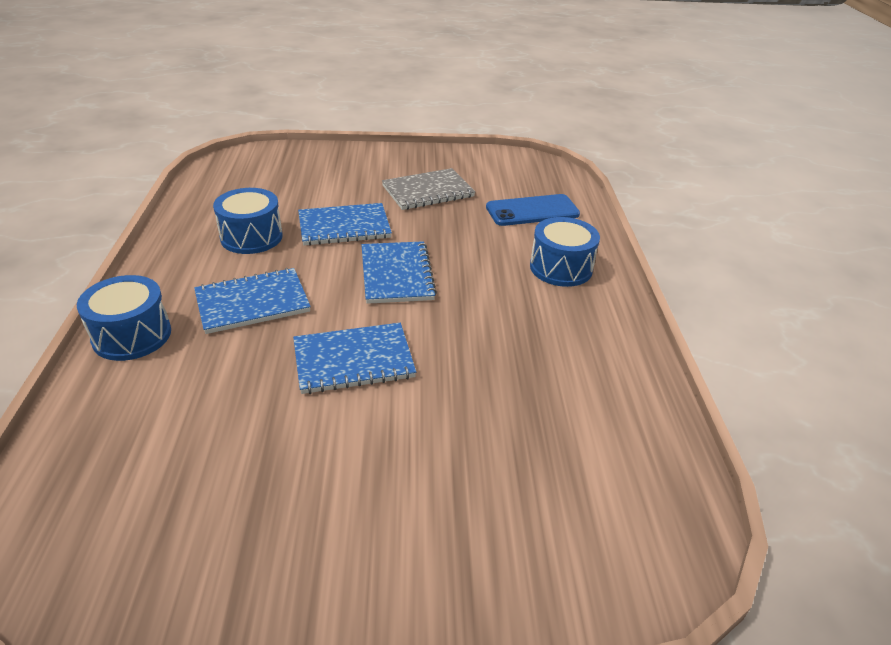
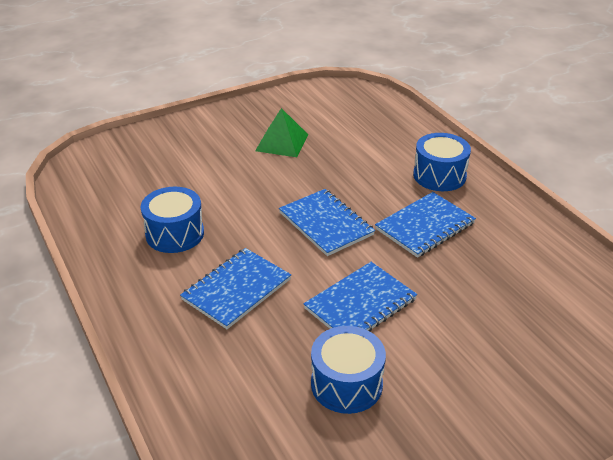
camera: 25 degrees left, 0 degrees up
blue drum [77,275,171,361] -> blue drum moved to [311,326,386,414]
blue notebook [298,203,392,246] -> blue notebook moved to [375,192,476,258]
grey notebook [382,168,475,210] -> green pyramid [255,108,308,157]
blue phone [486,194,580,226] -> none

